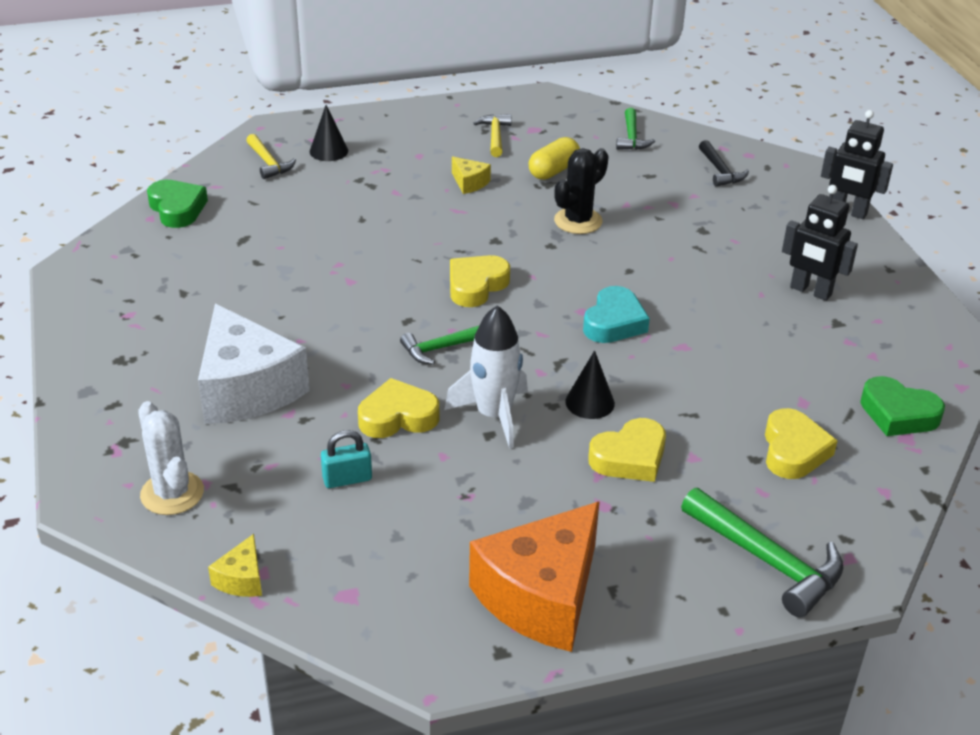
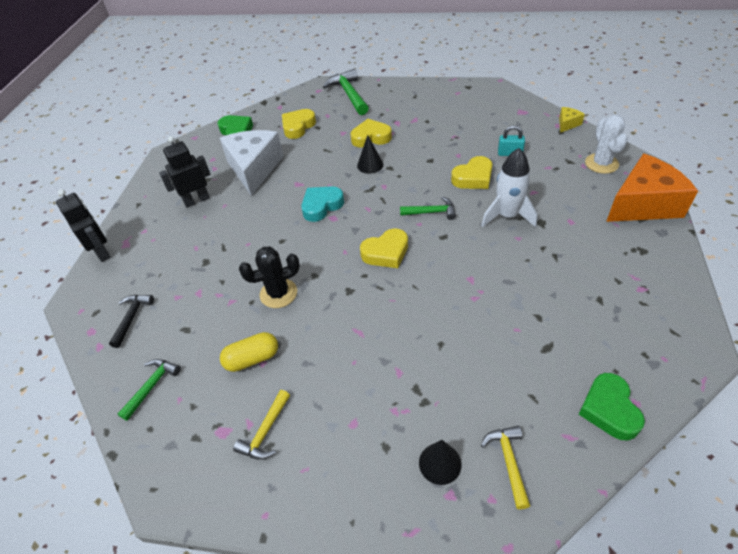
camera: 150 degrees left, 10 degrees up
white cheese [198,304,310,424] -> white cheese moved to [220,130,284,196]
yellow heart [358,378,439,438] -> yellow heart turned 45 degrees counterclockwise [451,156,492,189]
white rocket [444,305,528,449] -> white rocket moved to [481,148,537,227]
yellow cheese [452,157,491,194] -> none
orange cheese [469,501,600,652] -> orange cheese moved to [606,153,698,222]
black robot [782,185,858,301] -> black robot turned 90 degrees counterclockwise [159,136,211,208]

